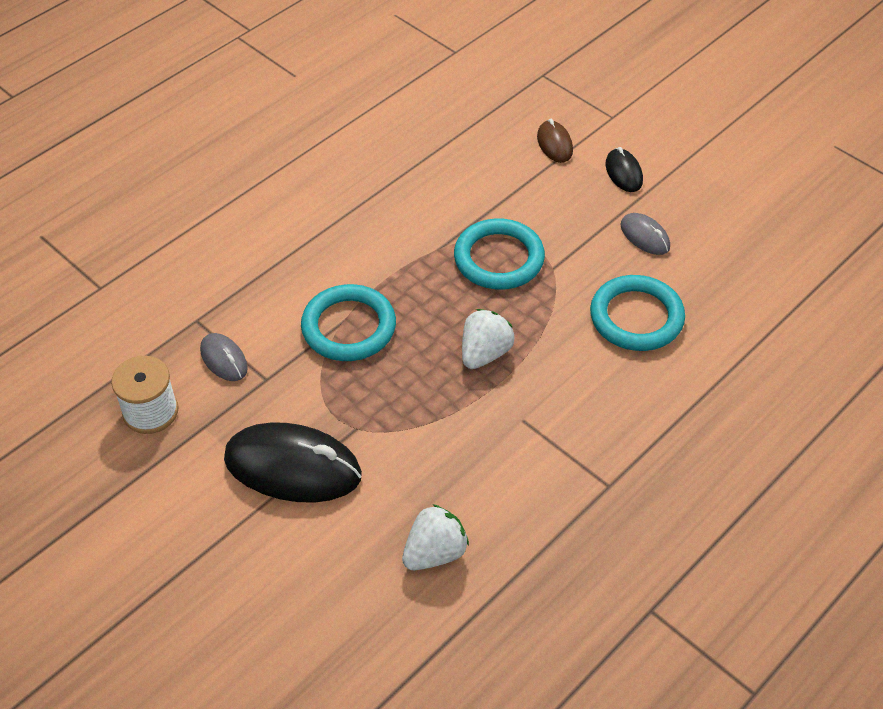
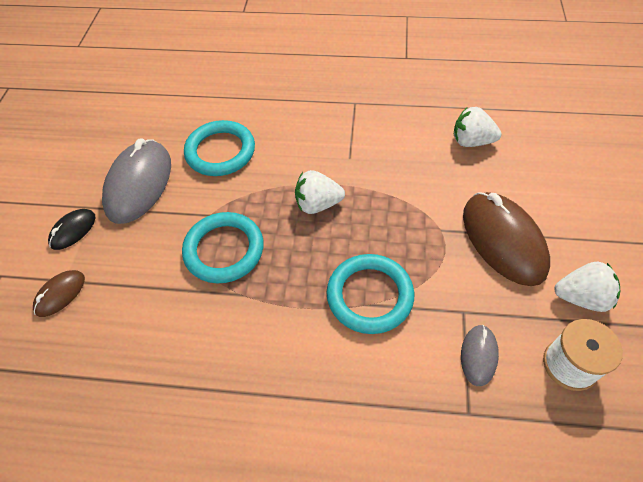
camera: 125 degrees left, 5 degrees up
black mouse [224,422,362,503] -> brown mouse [463,192,550,286]
grey mouse [620,213,670,255] -> grey mouse [102,139,171,224], size x2.02
none -> white strawberry [554,262,620,312]

